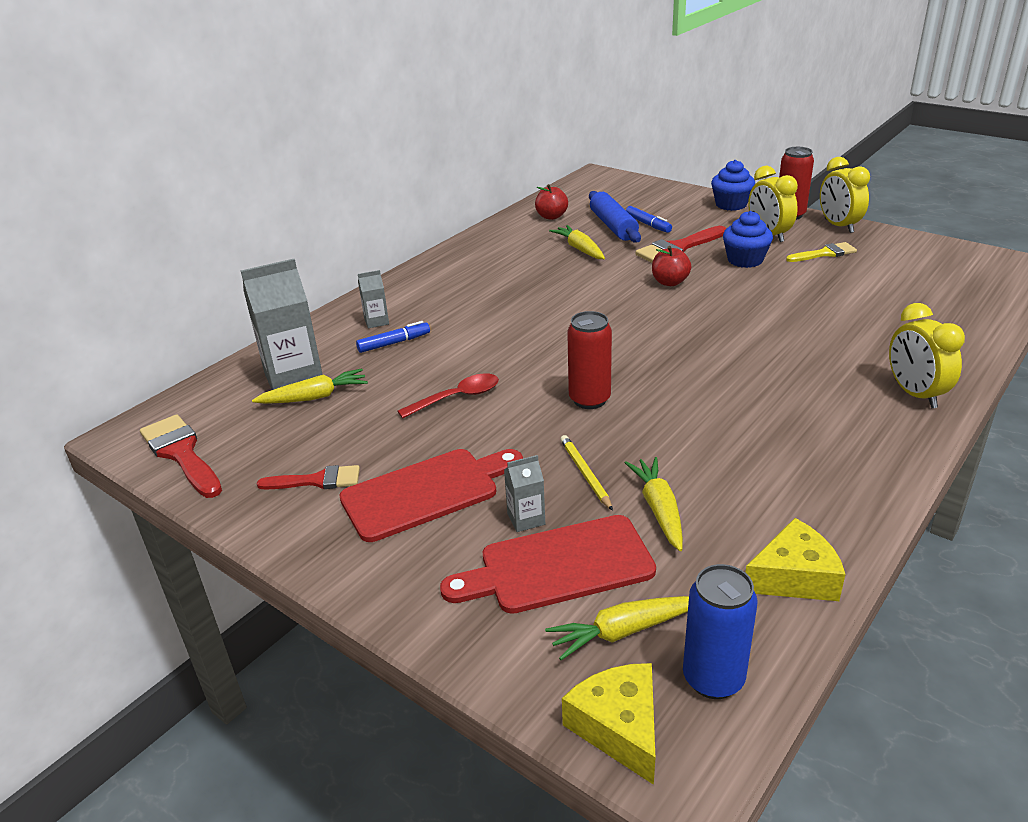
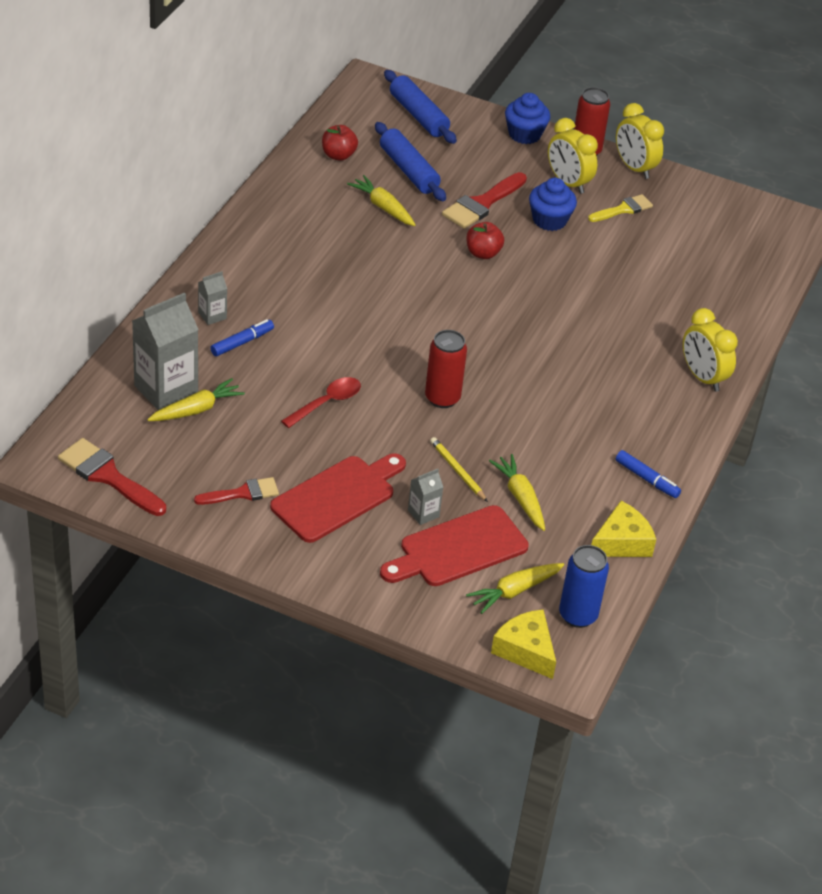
camera: 20 degrees left, 10 degrees up
blue marker [626,206,672,233] -> blue marker moved to [616,450,681,498]
none -> blue rolling pin [384,70,457,144]

